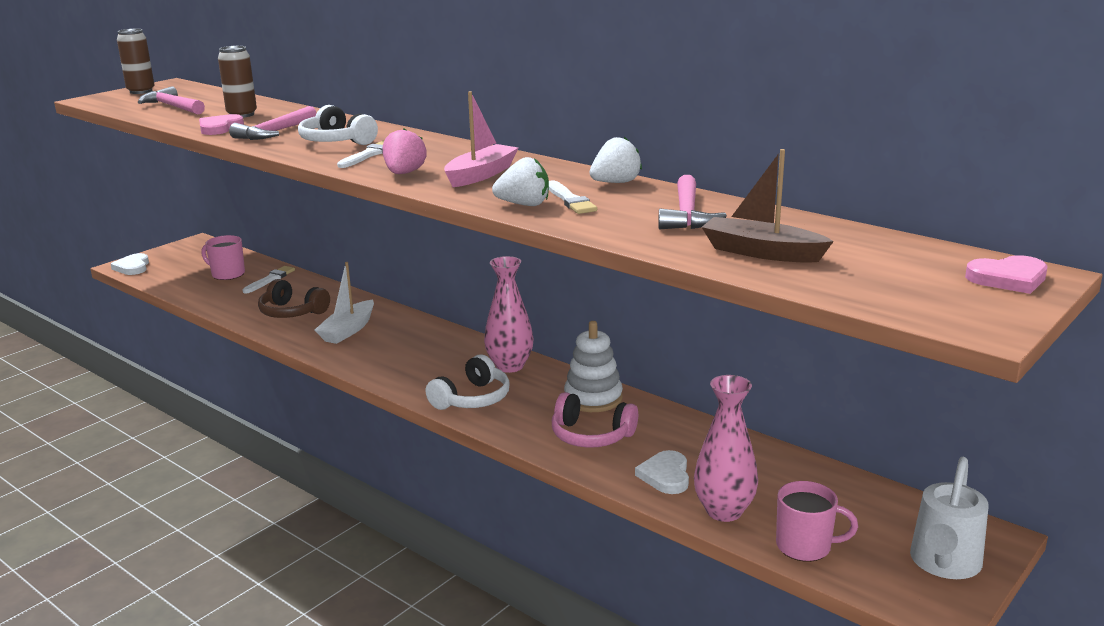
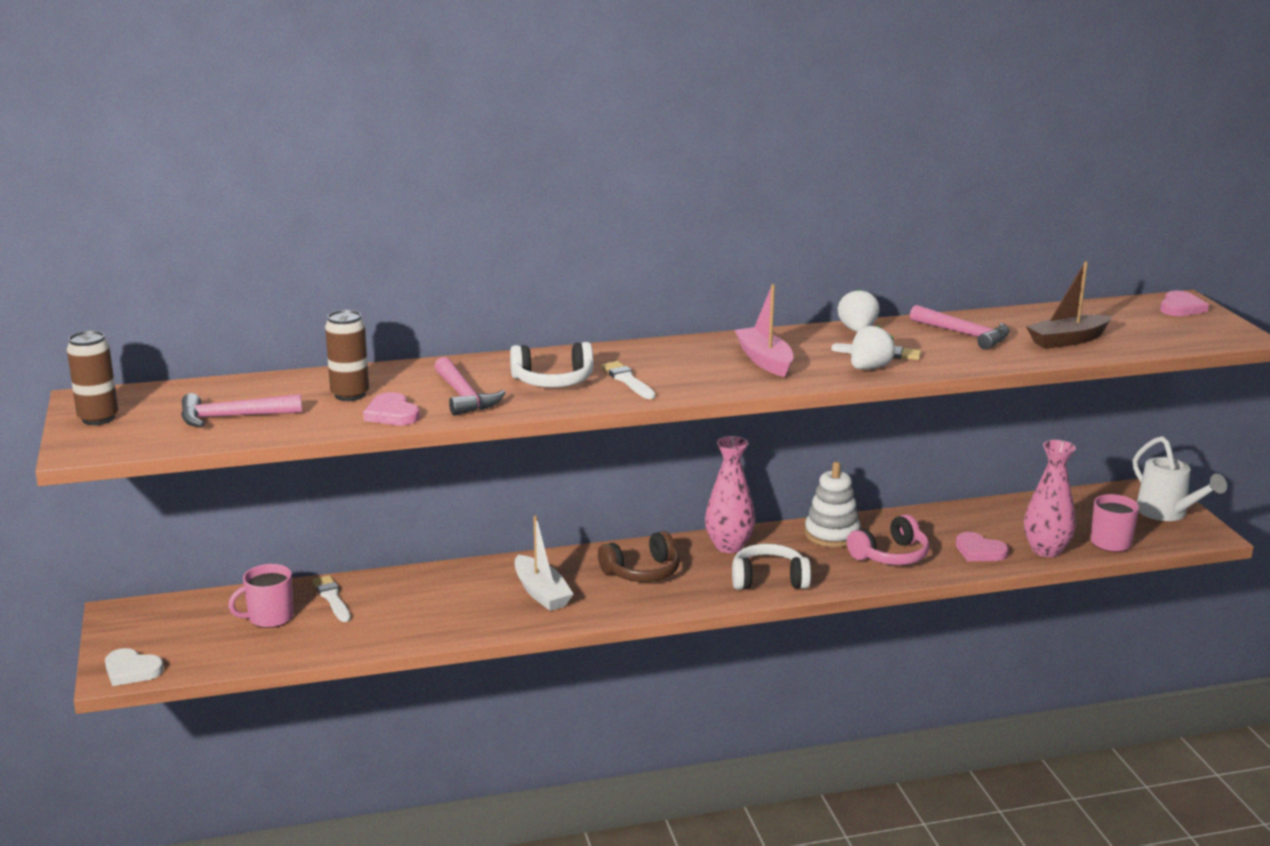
camera: 55 degrees left, 0 degrees up
brown headphones [258,279,330,318] -> brown headphones moved to [598,531,680,582]
pink strawberry [383,129,426,174] -> none
white headphones [425,355,510,410] -> white headphones turned 75 degrees counterclockwise [732,544,811,590]
white heart [635,450,689,494] -> pink heart [956,532,1009,561]

